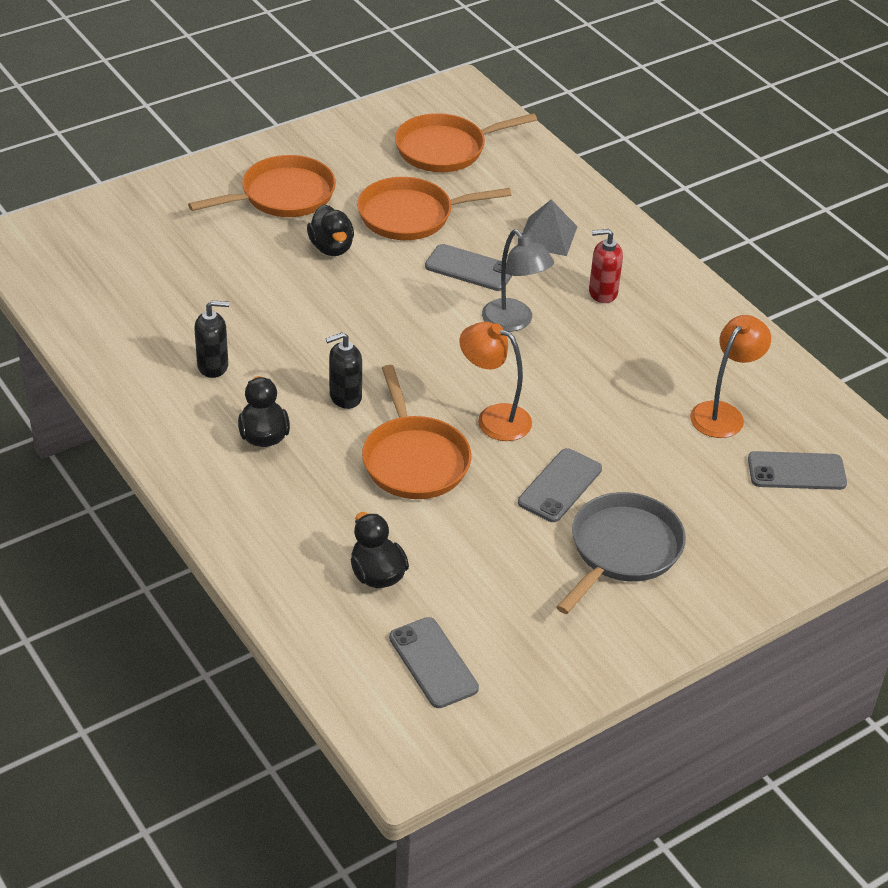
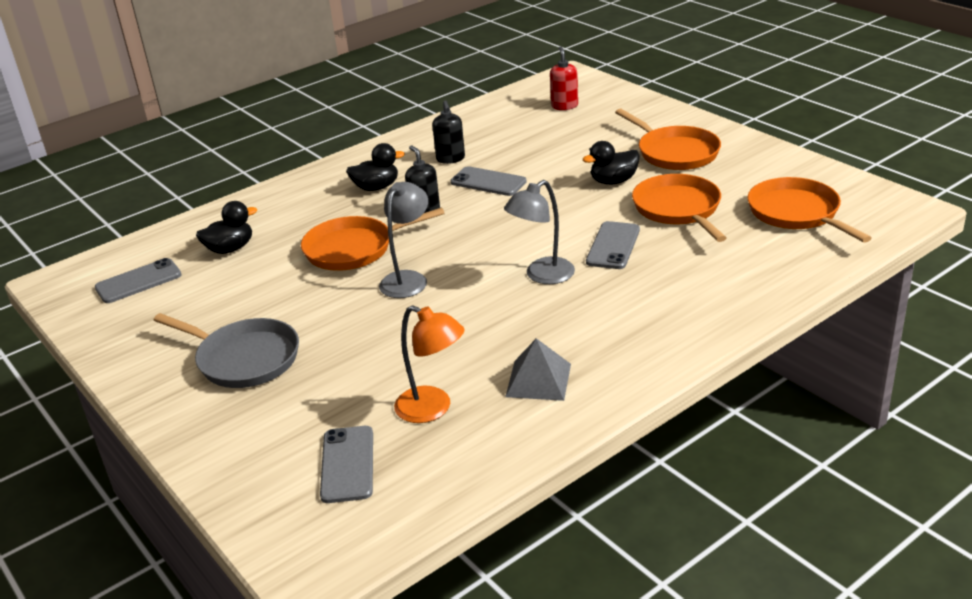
camera: 90 degrees right, 10 degrees down
orange lamp [460,322,532,441] -> grey lamp [379,182,428,298]
grey phone [518,448,602,522] -> grey phone moved to [451,166,527,196]
grey pyramid [522,200,578,256] -> grey pyramid moved to [505,338,571,401]
red soap dispenser [589,229,623,303] -> red soap dispenser moved to [550,46,578,110]

